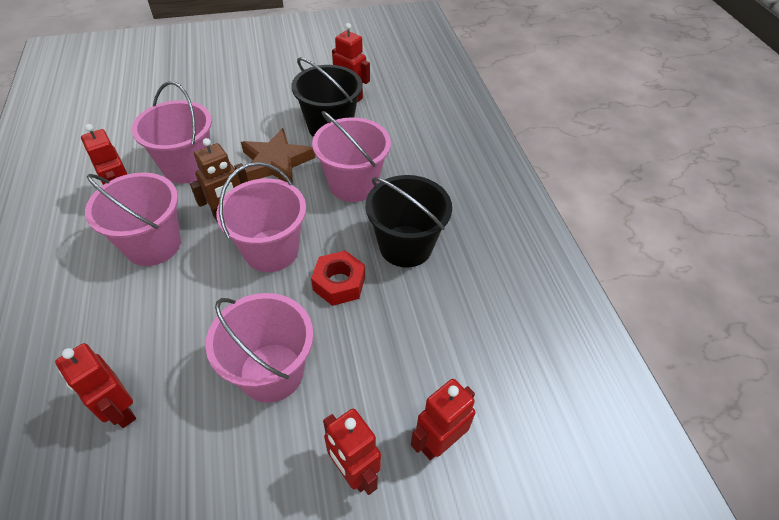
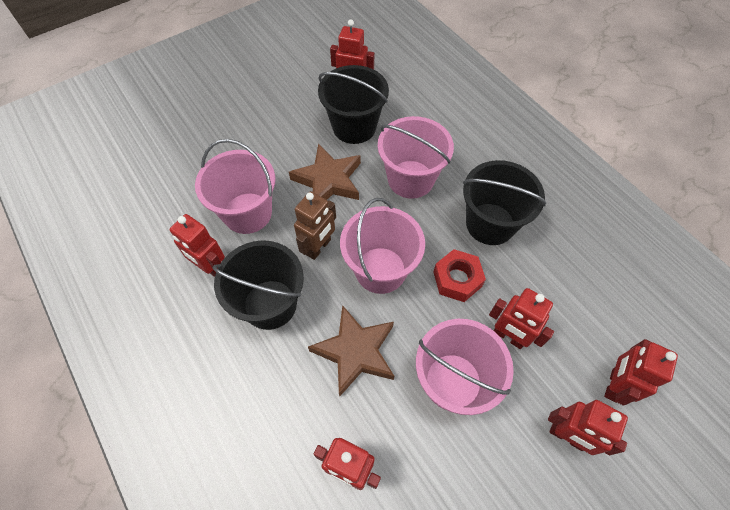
camera: 20 degrees left, 10 degrees up
pink bucket [85,172,181,266] -> black bucket [213,240,304,330]
none -> brown star [308,305,394,396]
none -> red robot [489,288,554,349]

